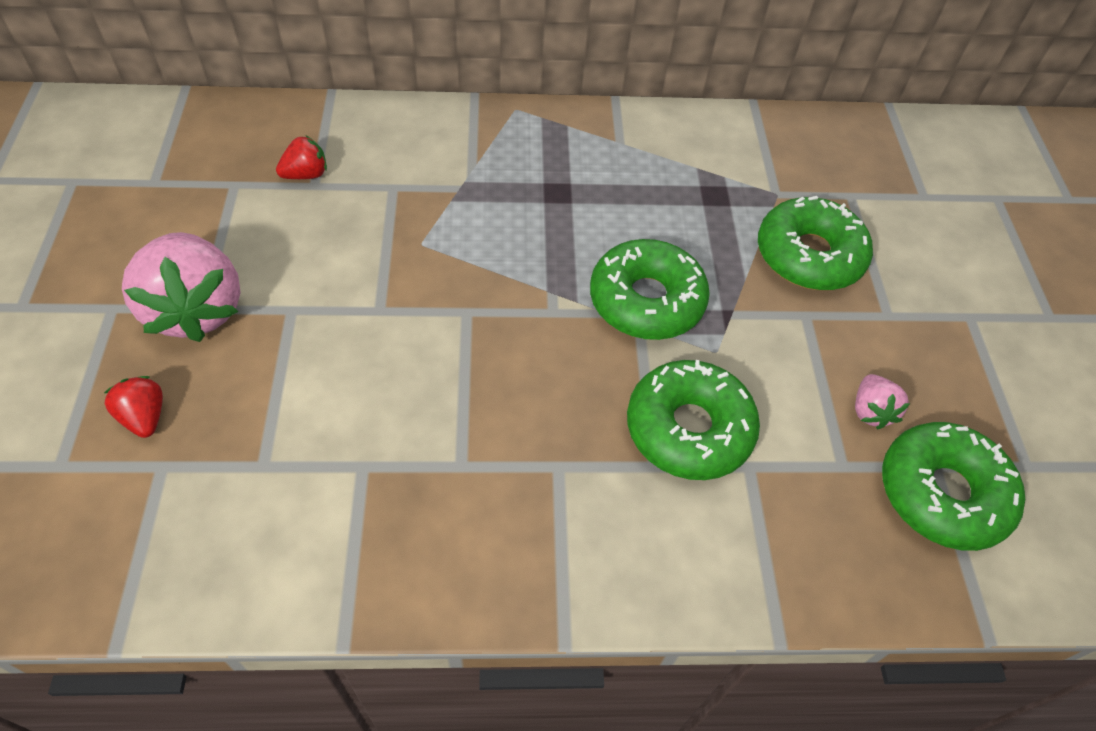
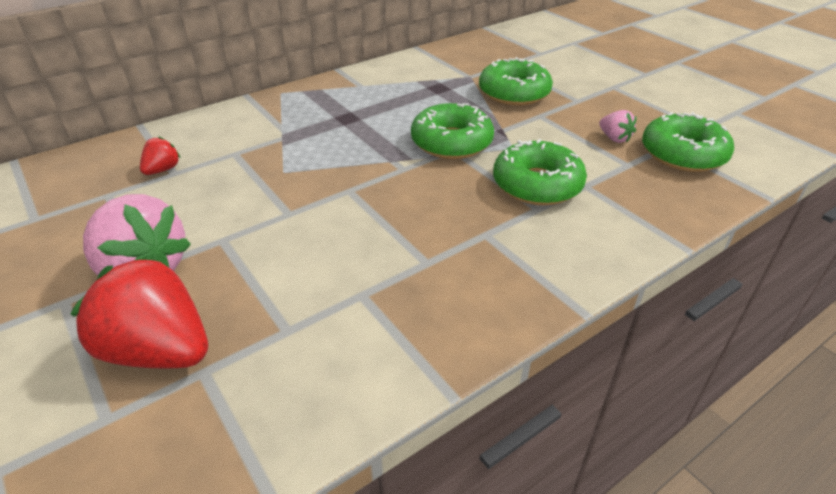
camera: 30 degrees left, 15 degrees down
red strawberry [104,376,163,438] -> red strawberry [71,256,208,368], size x2.15

